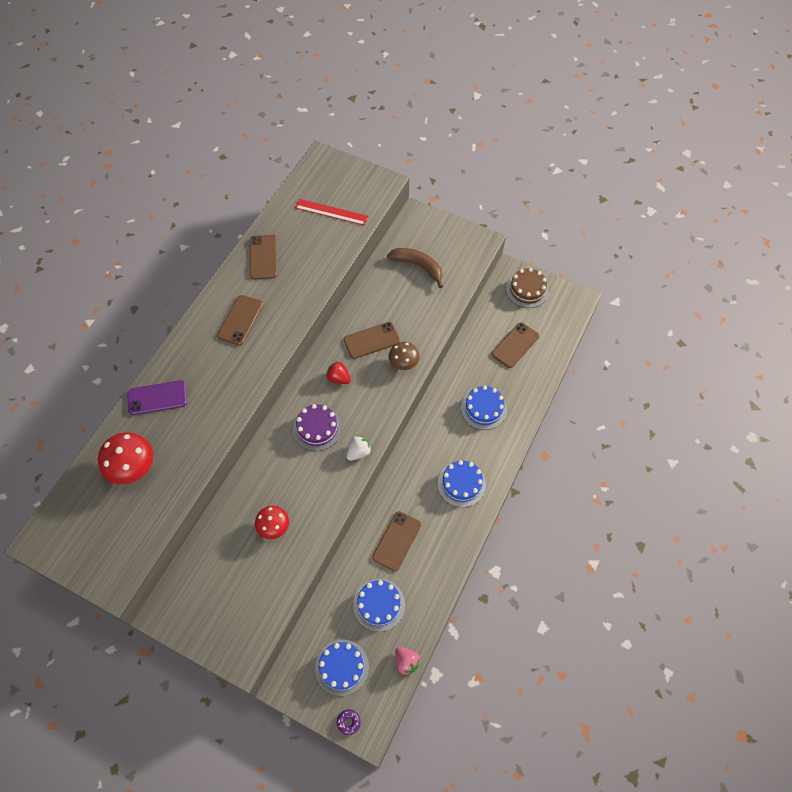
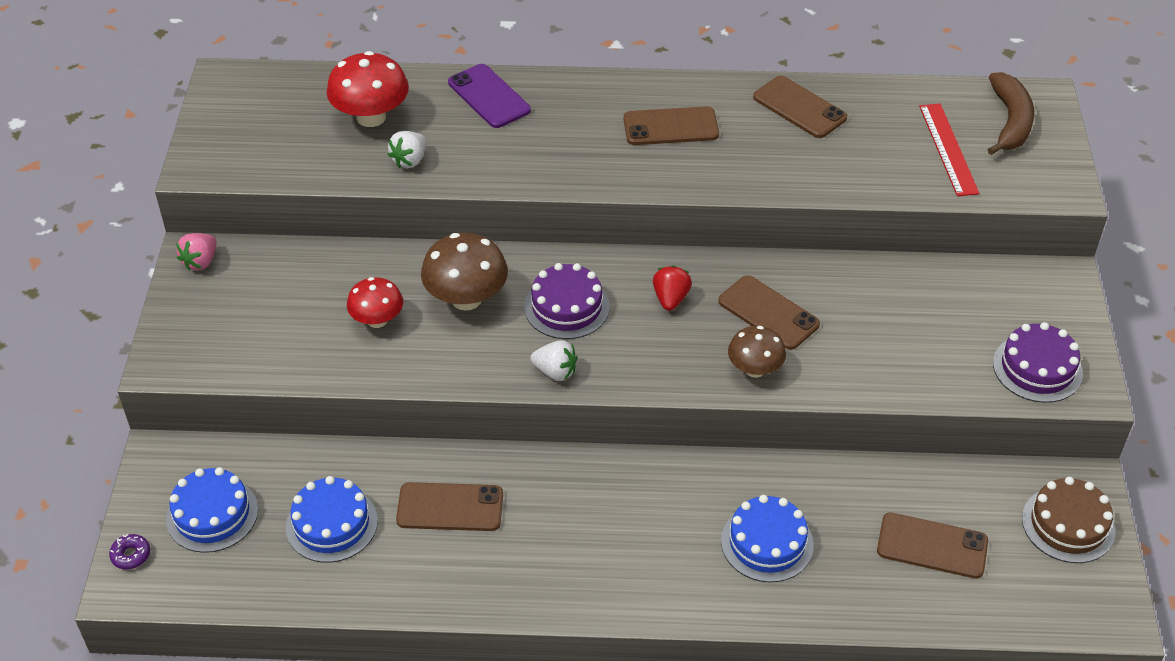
camera: 65 degrees right, 15 degrees down
brown phone [250,235,277,280] -> brown phone turned 75 degrees clockwise [753,76,847,138]
brown banana [387,248,443,288] -> brown banana moved to [988,72,1034,155]
pink strawberry [395,647,421,676] -> pink strawberry moved to [176,233,217,271]
blue cake [438,460,486,507] -> none
none -> white strawberry [388,131,426,168]
none -> brown mushroom [421,233,508,311]
none -> purple cake [993,322,1083,403]

